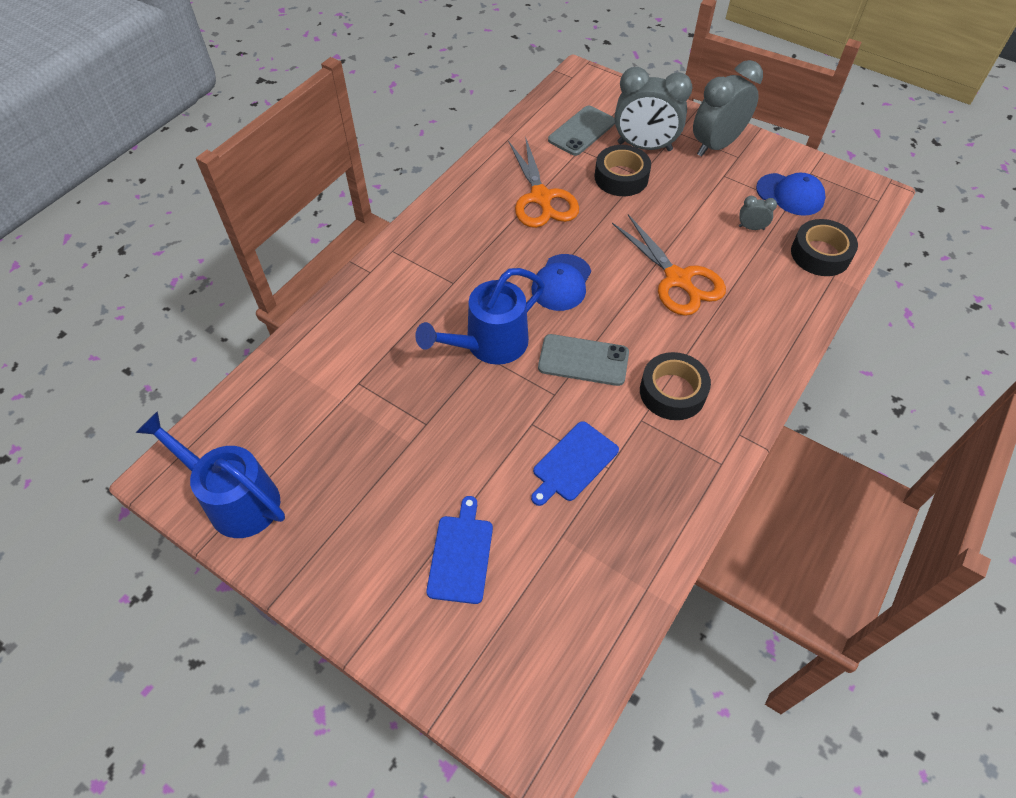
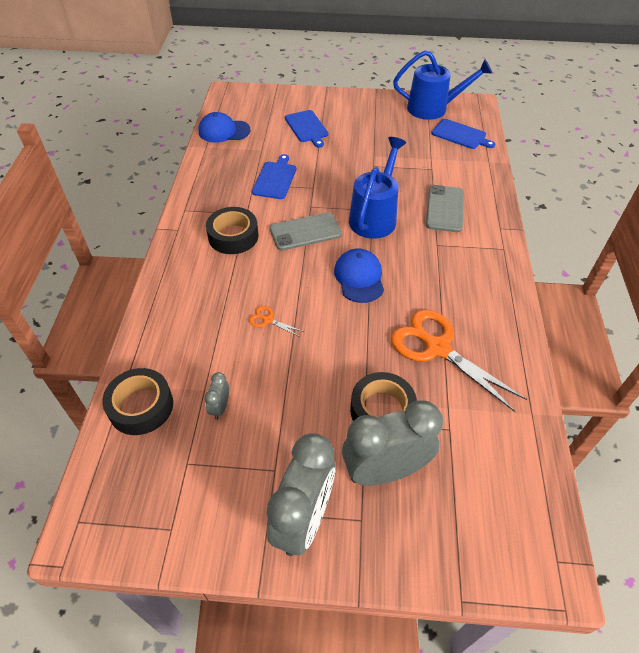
camera: 150 degrees right, 5 degrees down
grey phone [548,106,615,156] -> grey phone moved to [426,185,464,232]
orange scissors [612,214,726,316] -> orange scissors [249,306,304,337], size x0.42
grey clock [739,196,777,230] -> grey clock turned 120 degrees clockwise [204,372,229,420]
blue cap [756,173,826,216] -> blue cap moved to [199,112,250,143]
none -> blue cutting board [431,119,495,149]

